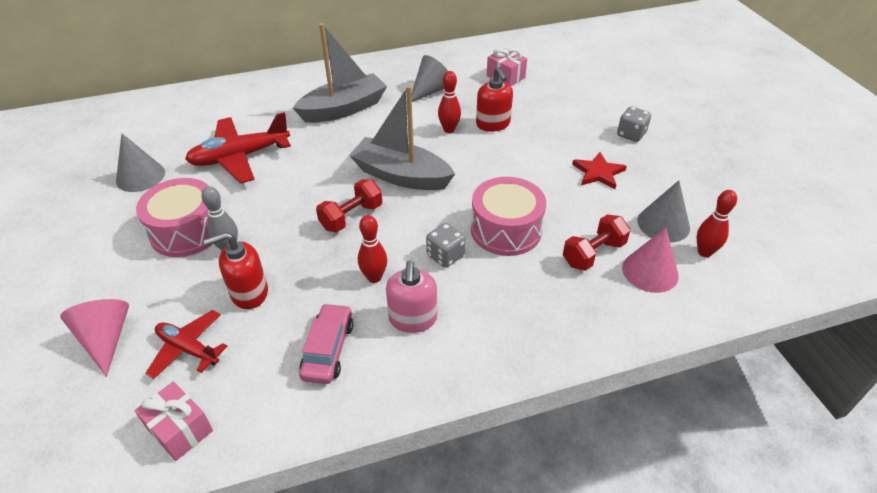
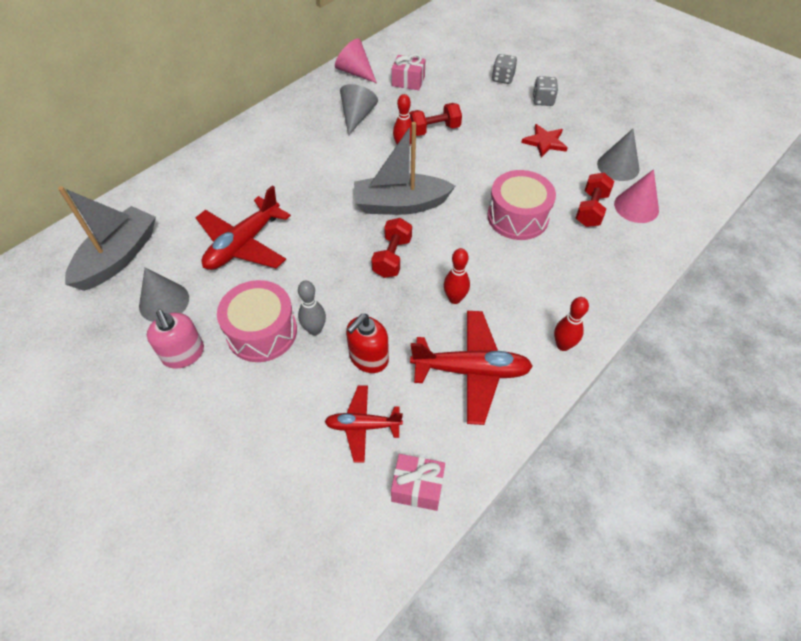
camera: 30 degrees left, 10 degrees up
pink cone [60,299,129,377] -> pink cone moved to [335,38,377,83]
grey boat [293,23,387,123] -> grey boat moved to [58,186,156,291]
pink car [299,303,353,384] -> red plane [410,311,533,425]
pink soap dispenser [386,260,437,333] -> pink soap dispenser moved to [147,310,204,369]
grey dice [426,223,466,268] -> grey dice moved to [492,54,517,84]
red soap dispenser [476,67,513,132] -> red dumbbell [409,103,462,136]
red bowling pin [697,190,737,257] -> red bowling pin moved to [554,297,589,351]

